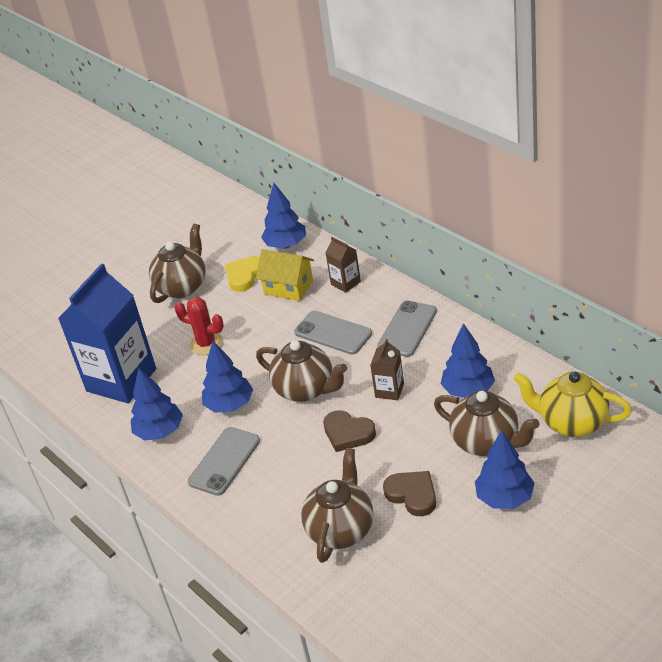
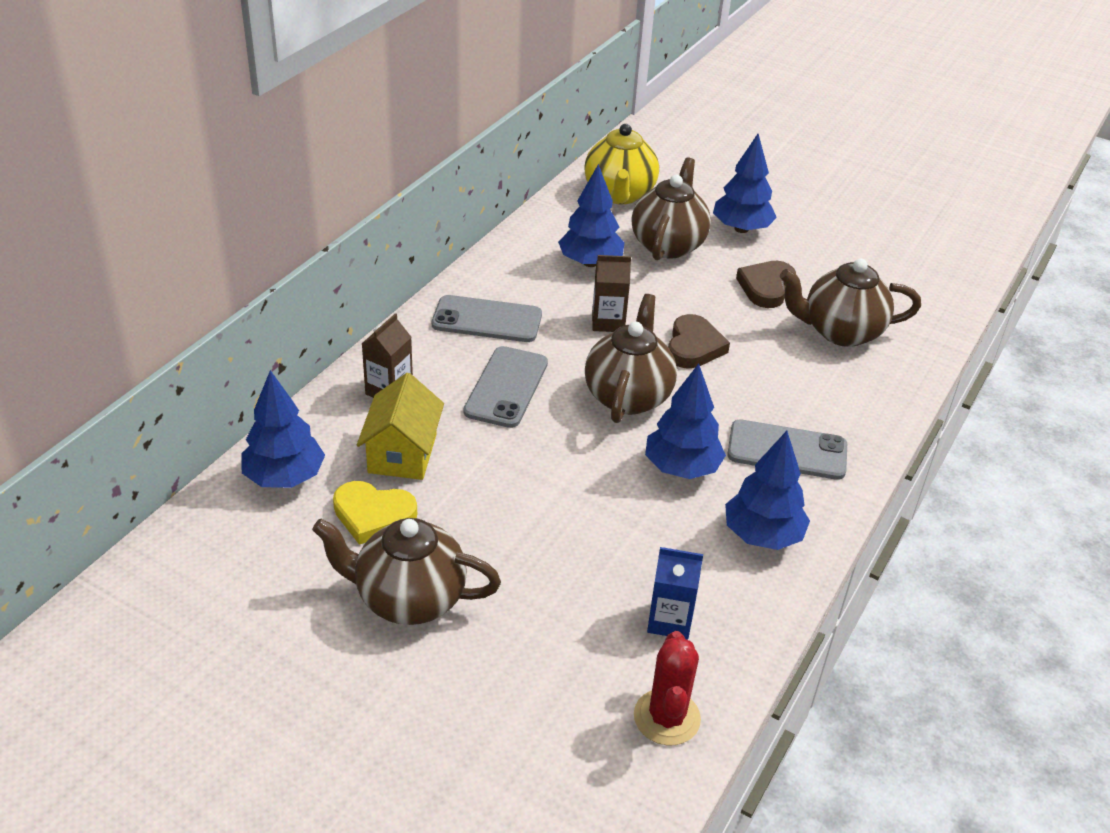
camera: 115 degrees left, 0 degrees up
blue carton [58,263,156,403] -> blue carton [647,547,703,640], size x0.44
red cactus [174,297,224,355] -> red cactus moved to [634,631,701,745]

